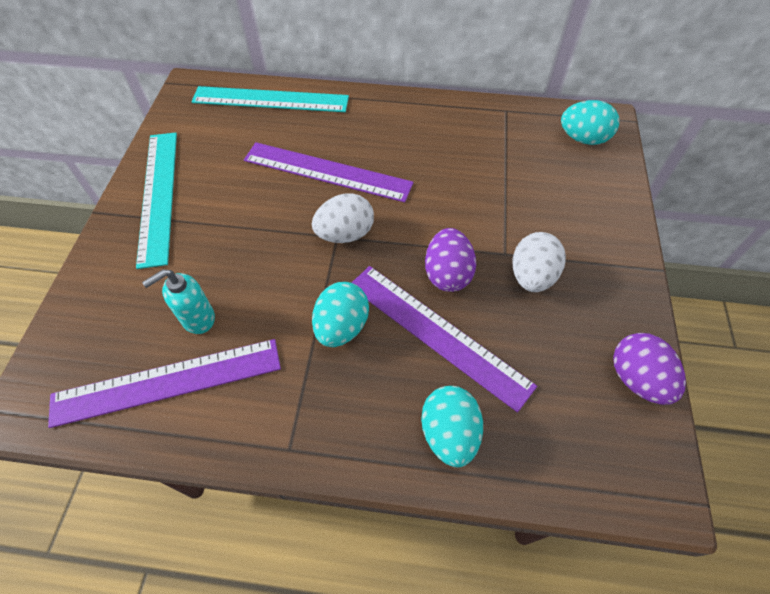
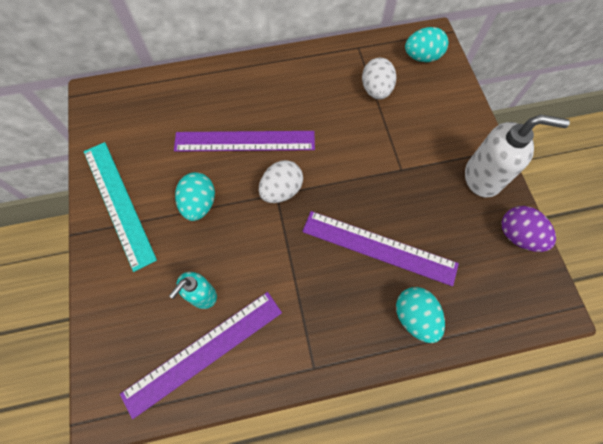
camera: 20 degrees left, 10 degrees up
turquoise ruler [191,86,349,112] -> none
turquoise egg [312,282,369,347] -> turquoise egg moved to [175,172,215,221]
purple egg [425,228,476,292] -> none
white egg [513,232,566,292] -> white egg moved to [362,58,396,100]
none -> white soap dispenser [465,115,570,197]

